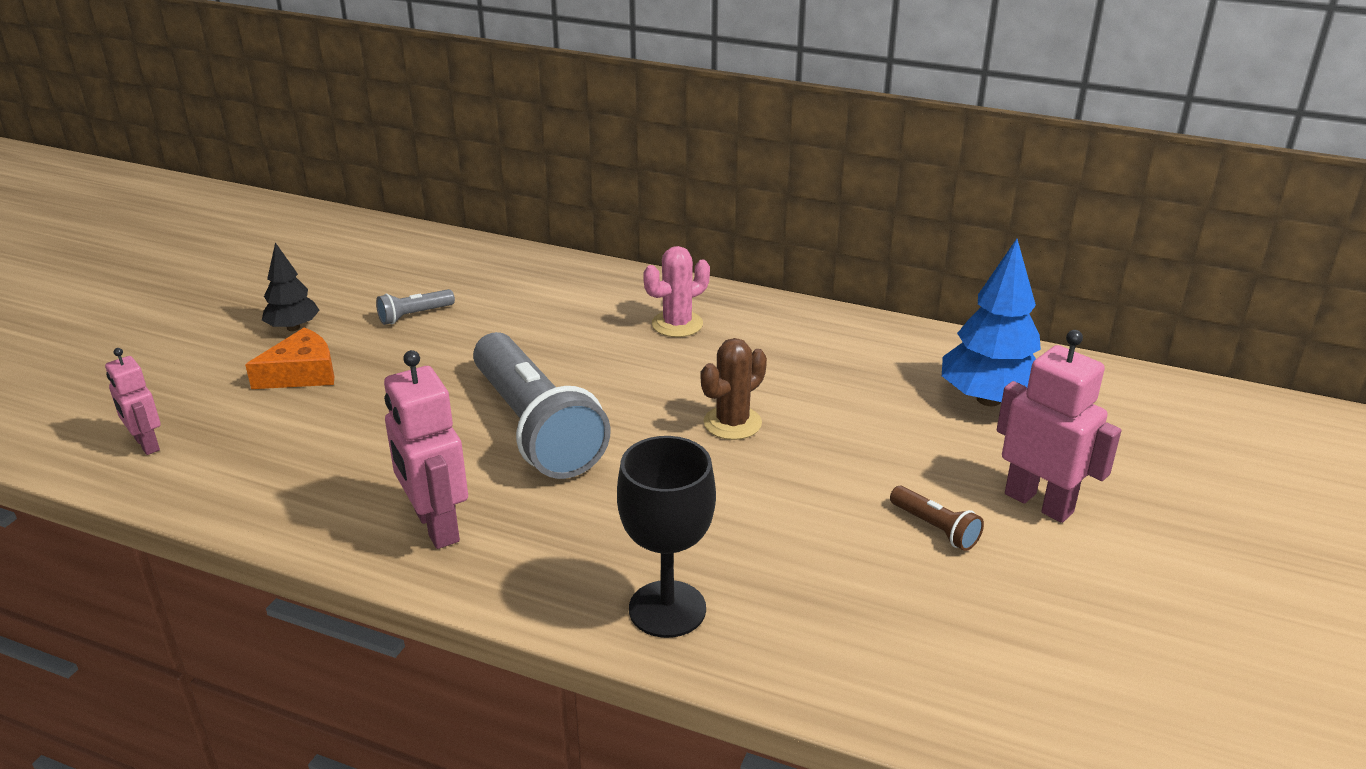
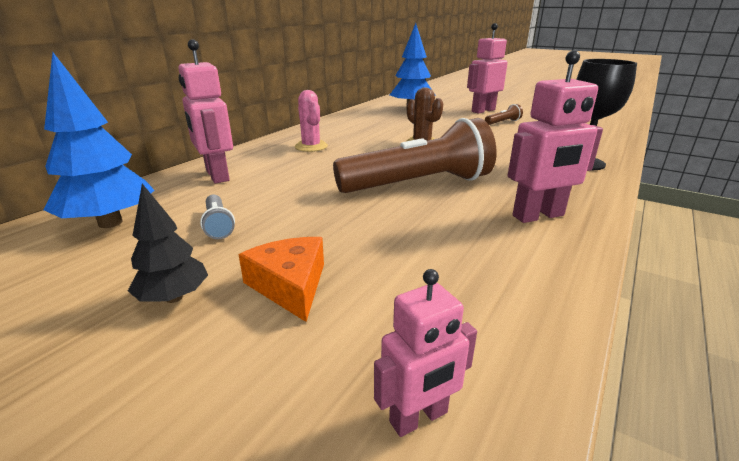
camera: 80 degrees left, 5 degrees down
grey flashlight [473,332,611,479] -> brown flashlight [333,118,496,193]
none -> blue tree [43,52,154,228]
none -> pink robot [178,39,233,183]

